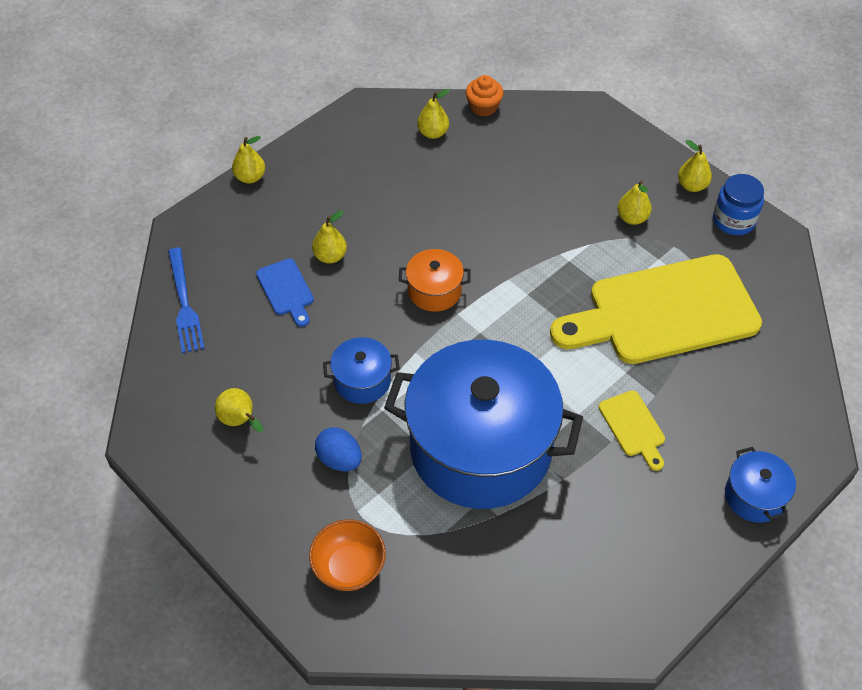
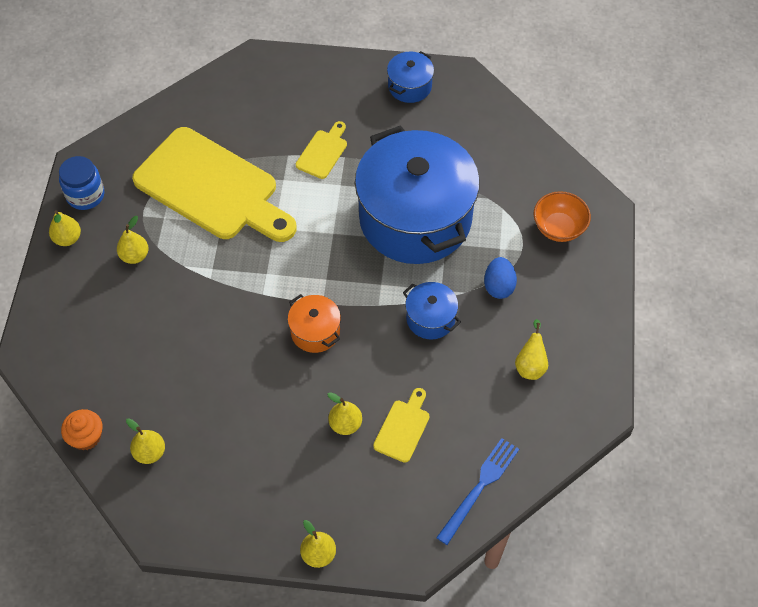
camera: 130 degrees left, 5 degrees up
blue cutting board [256,258,314,327] -> yellow cutting board [373,388,430,463]
blue pot [725,447,796,523] -> blue pot moved to [387,51,434,103]

